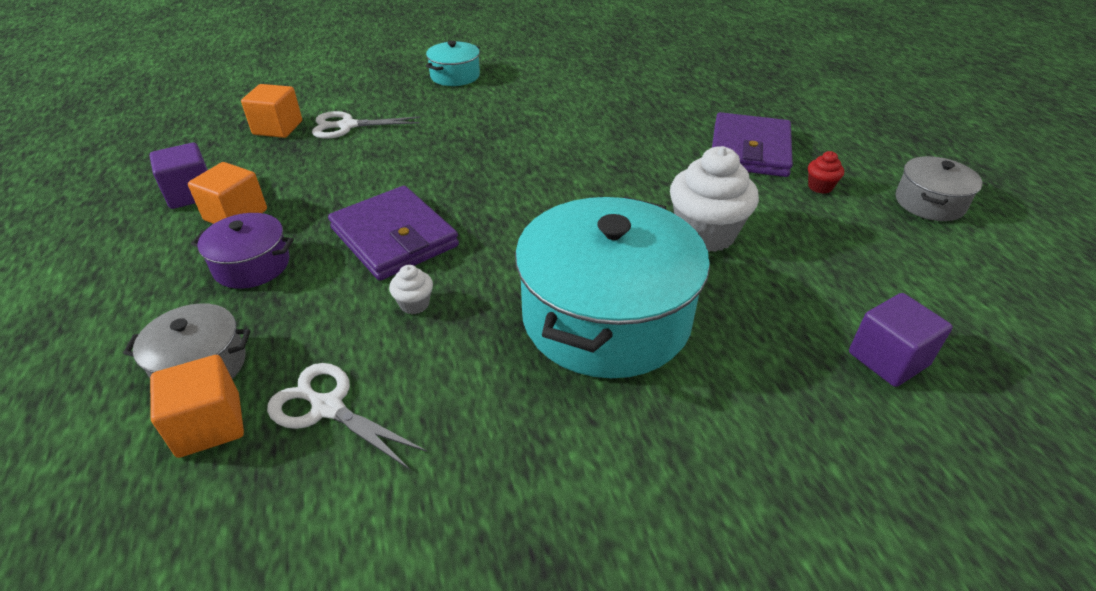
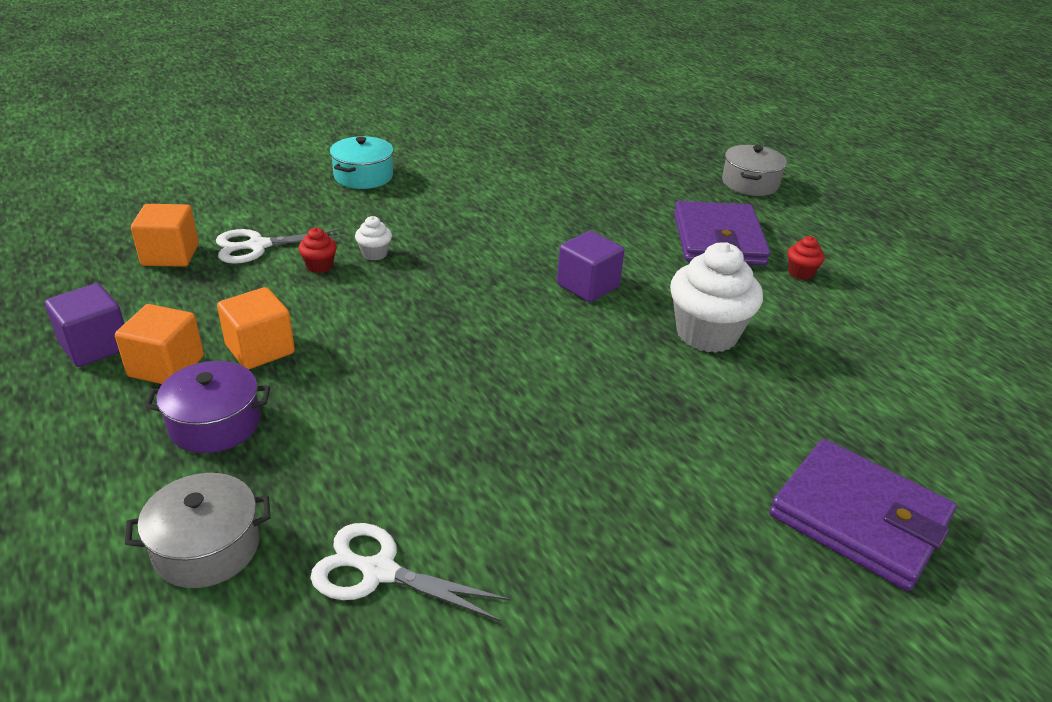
camera: 15 degrees left, 5 degrees down
orange cube [150,355,244,458] -> orange cube moved to [217,287,295,369]
purple wallet [328,186,459,281] -> purple wallet moved to [769,439,957,591]
white cupcake [389,265,433,314] -> white cupcake moved to [355,216,392,260]
turquoise pot [515,197,710,378] -> none
purple cube [849,293,953,387] -> purple cube moved to [557,231,624,302]
grey pot [896,156,982,221] -> grey pot moved to [722,145,787,196]
none -> red cupcake [298,228,337,273]

